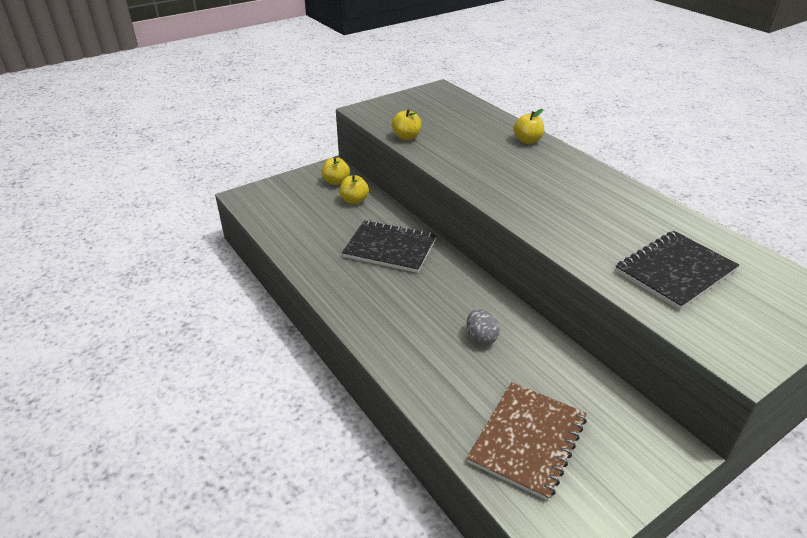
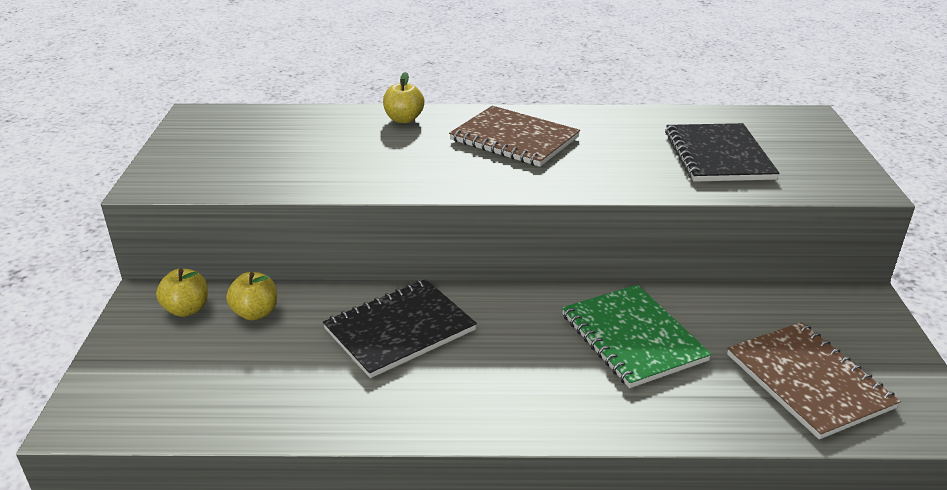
camera: 55 degrees left, 5 degrees down
yellow apple [392,109,422,140] -> none
grey egg [467,309,499,345] -> green notebook [562,285,712,388]
none -> brown notebook [449,106,580,167]

